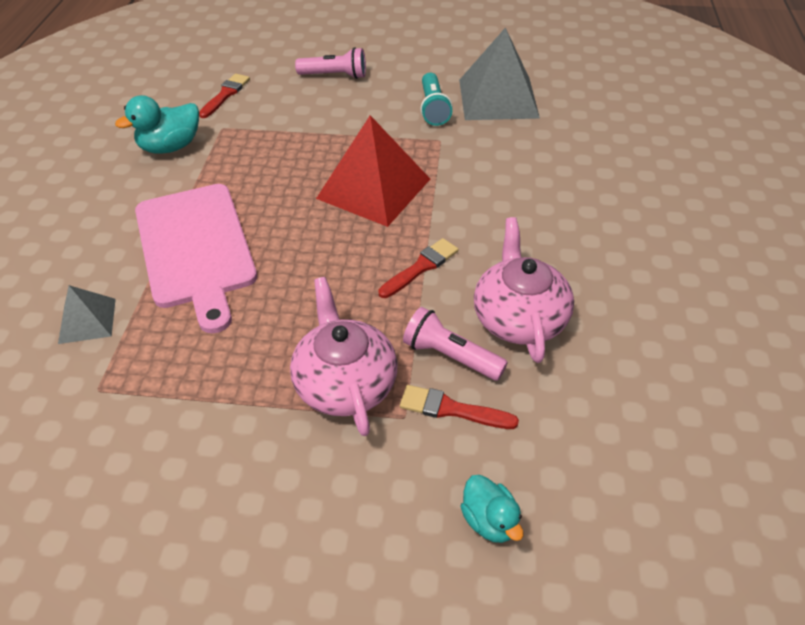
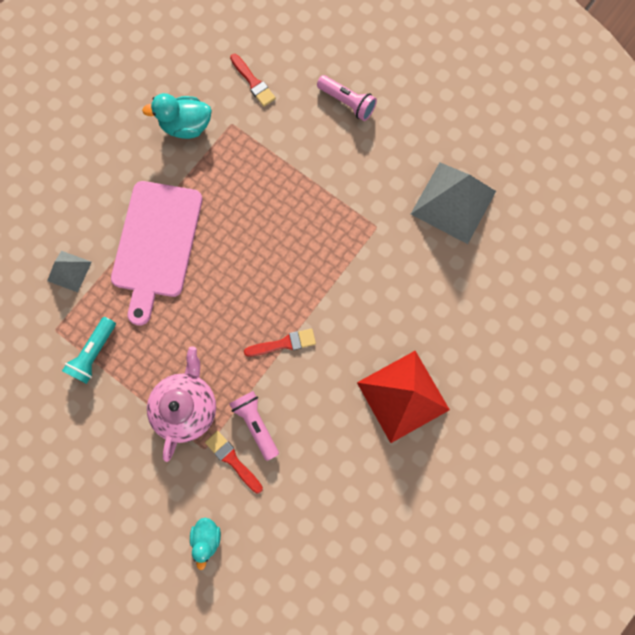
camera: 30 degrees right, 30 degrees up
red brush [199,74,250,118] -> red brush turned 90 degrees clockwise [230,54,276,107]
red pyramid [316,115,430,227] -> red pyramid moved to [357,351,450,443]
turquoise flashlight [420,73,453,126] -> turquoise flashlight moved to [62,317,116,384]
pink teapot [474,217,574,363] -> none

